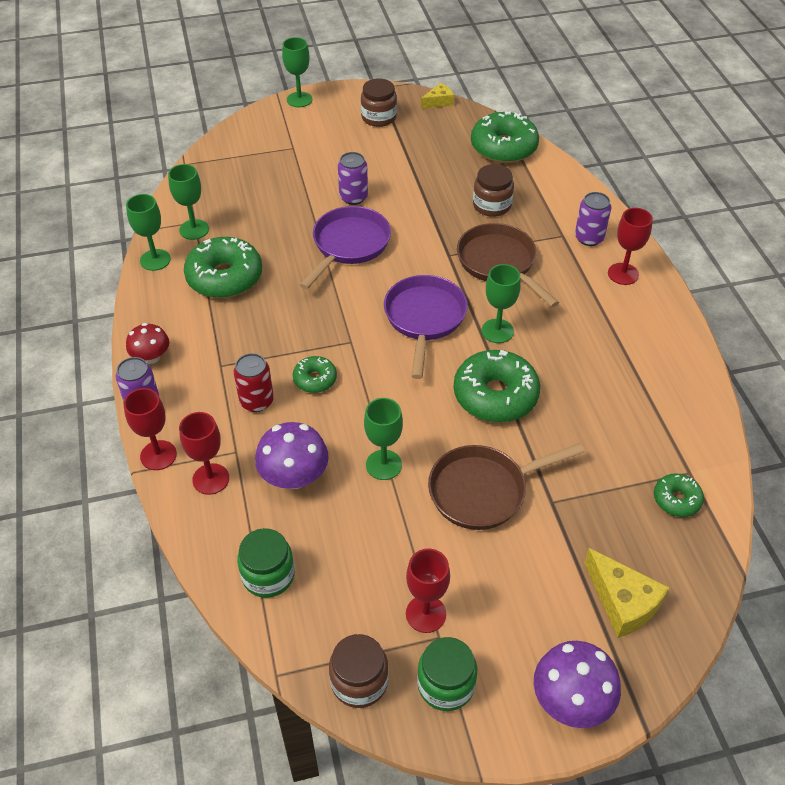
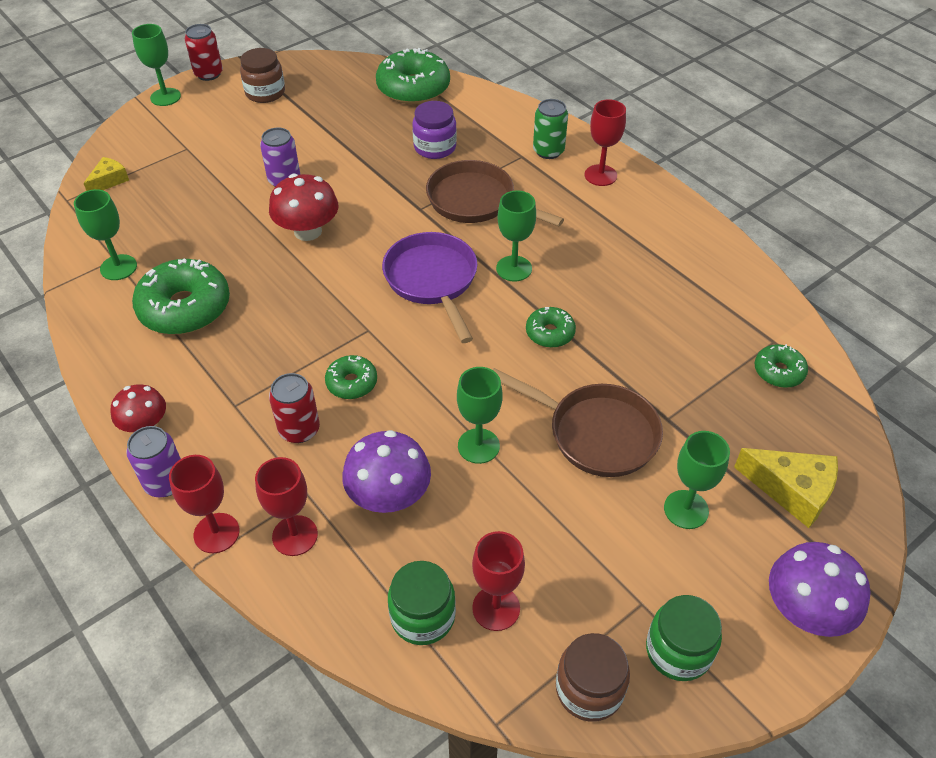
camera: 25 degrees left, 0 degrees up
green goblet [126,194,171,271] -> green goblet moved to [664,431,730,529]
purple pan [300,206,391,289] -> red mushroom [269,174,338,241]
red goblet [406,549,450,633] -> red goblet moved to [472,531,525,631]
yellow cheese [421,83,454,109] -> yellow cheese moved to [83,157,129,191]
brown pan [428,443,585,530] -> brown pan turned 105 degrees counterclockwise [492,368,663,477]
green donut [454,350,540,422] -> green donut [526,307,576,348], size x0.52
brown jar [473,164,514,217] -> purple jar [412,101,457,159]
purple can [575,192,611,246] -> green can [533,99,568,159]
none -> red can [185,24,223,81]

